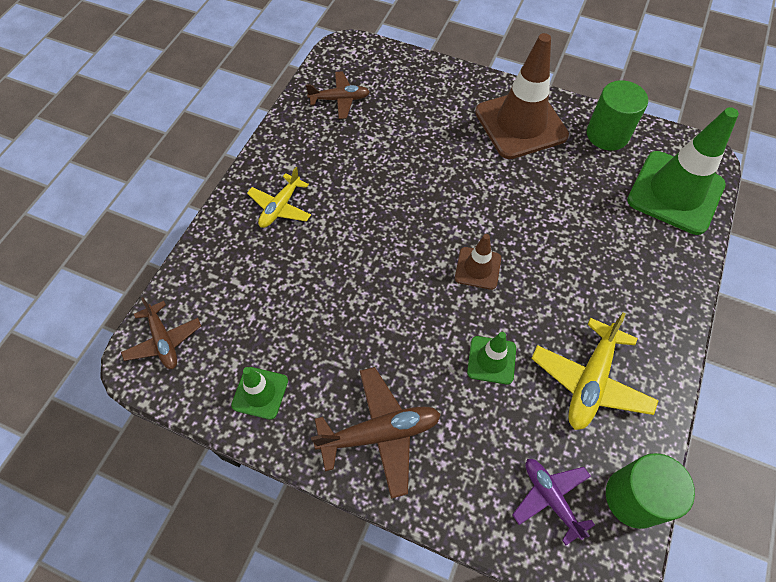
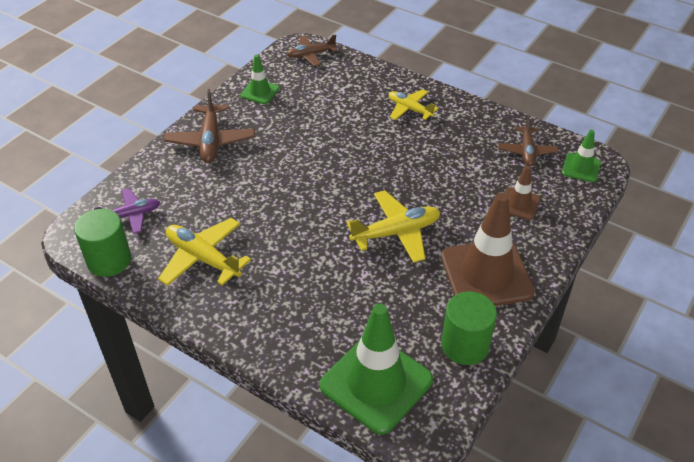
camera: 100 degrees right, 15 degrees down
brown traffic cone [455,234,501,290] -> brown traffic cone moved to [504,166,541,220]
green traffic cone [467,332,516,385] -> green traffic cone moved to [562,130,601,182]
none -> yellow plane [346,190,440,263]

